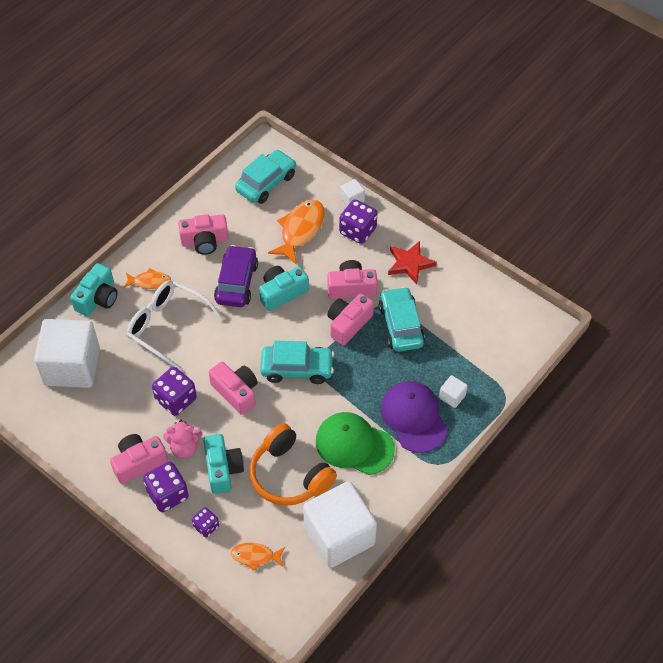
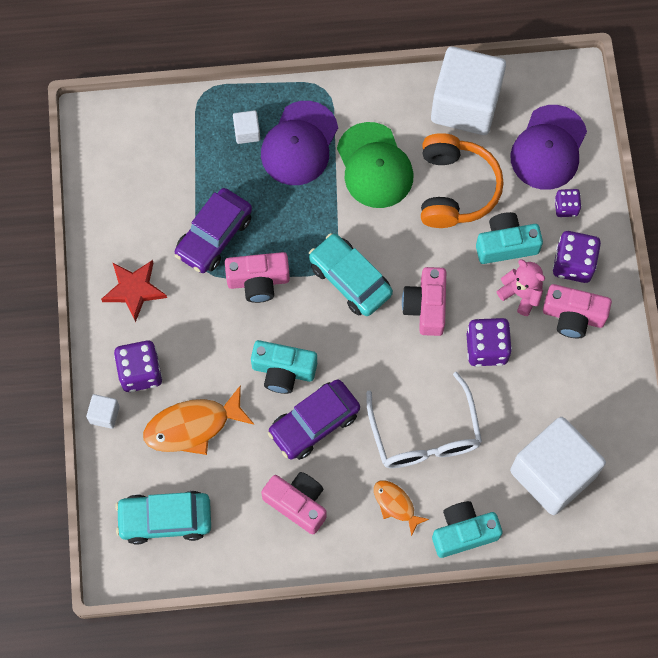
camera: 135 degrees left, 15 degrees up
turquoise camera [203,434,244,494] -> turquoise camera turned 45 degrees clockwise [476,212,543,264]
orange fish [231,543,285,571] -> purple cap [510,105,587,190]
pink camera [327,260,378,299] -> none
turquoise car [379,287,425,352] -> purple car [174,188,252,273]

